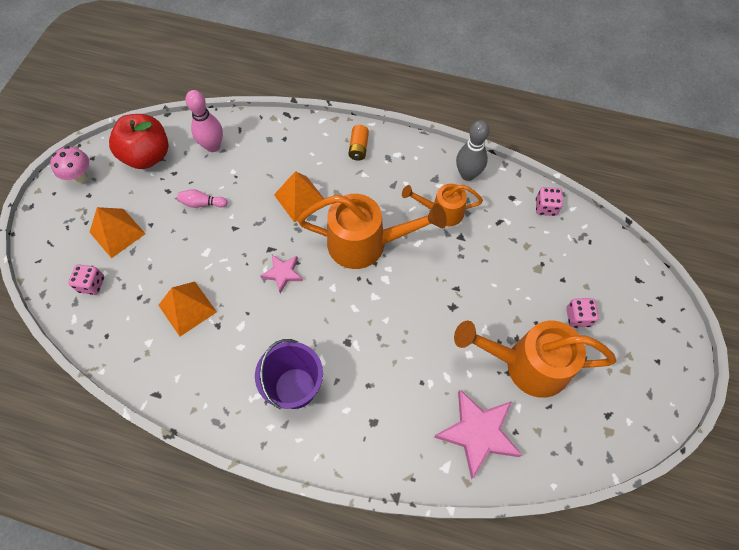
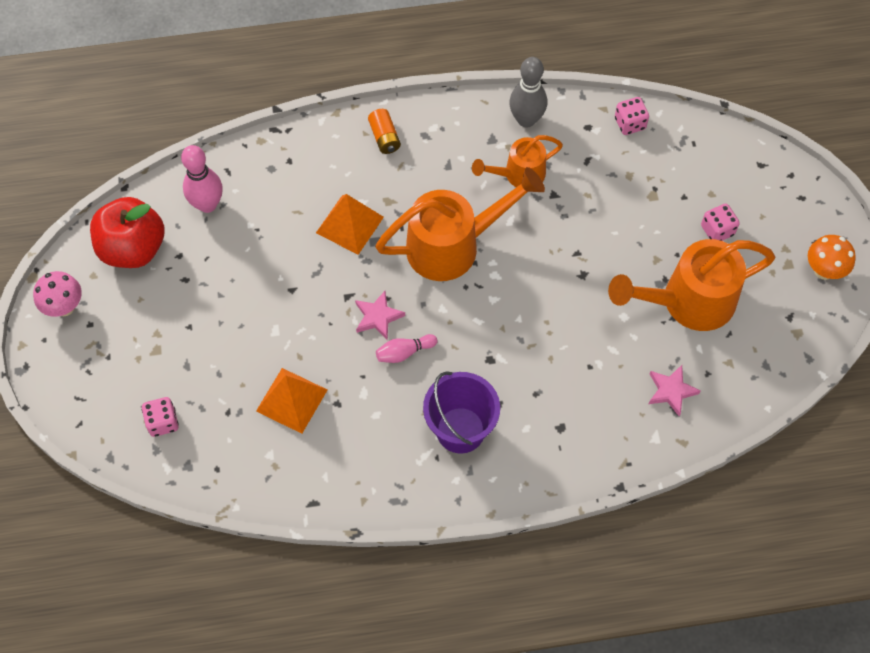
camera: 25 degrees left, 0 degrees up
orange pyramid [90,207,145,258] -> none
pink bowling pin [177,189,228,208] -> pink bowling pin moved to [376,334,437,363]
pink star [434,390,522,479] -> pink star [649,365,701,416], size x0.55
none -> orange mushroom [808,235,856,280]

